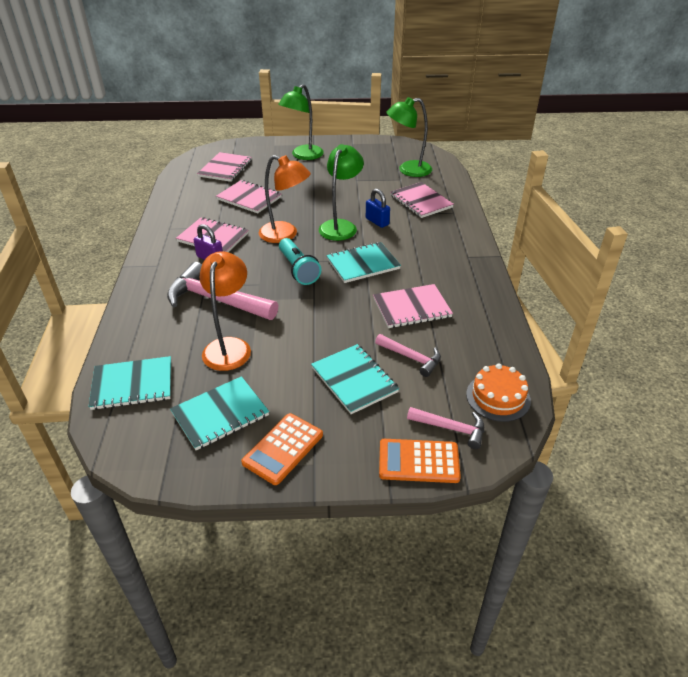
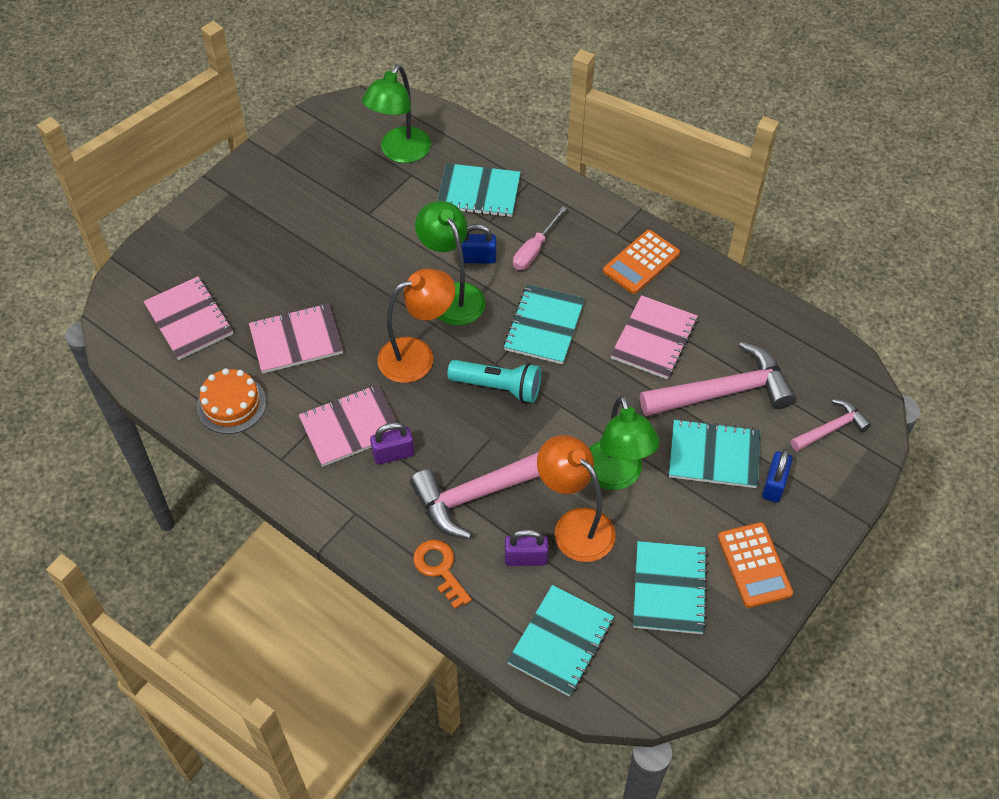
camera: 50 degrees left, 15 degrees up
green lamp [278,84,324,160] -> green lamp moved to [589,395,659,490]
pink hammer [375,334,441,377] -> pink hammer [640,342,796,416], size x1.85
orange calculator [379,439,461,483] -> orange calculator moved to [603,230,680,294]
pink notebook [390,182,454,218] -> turquoise notebook [437,163,521,217]
orange cake [466,364,531,422] -> orange cake moved to [197,368,266,434]
none -> orange key [413,540,472,609]
none -> purple padlock [505,529,549,566]
none -> pink screwdriver [513,206,567,270]
none -> blue padlock [762,449,793,503]

